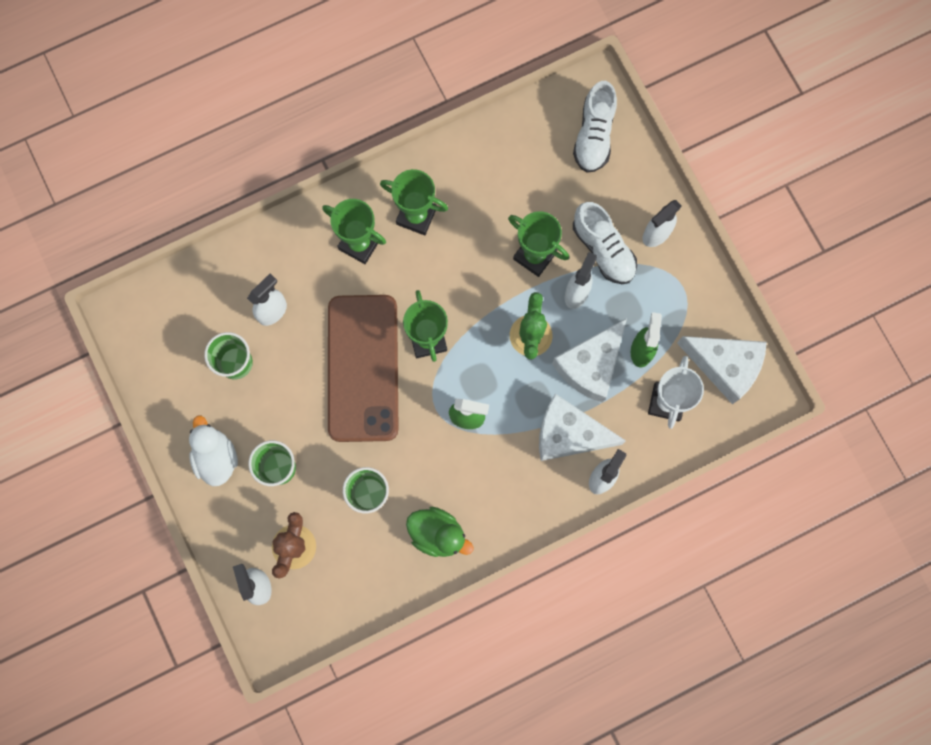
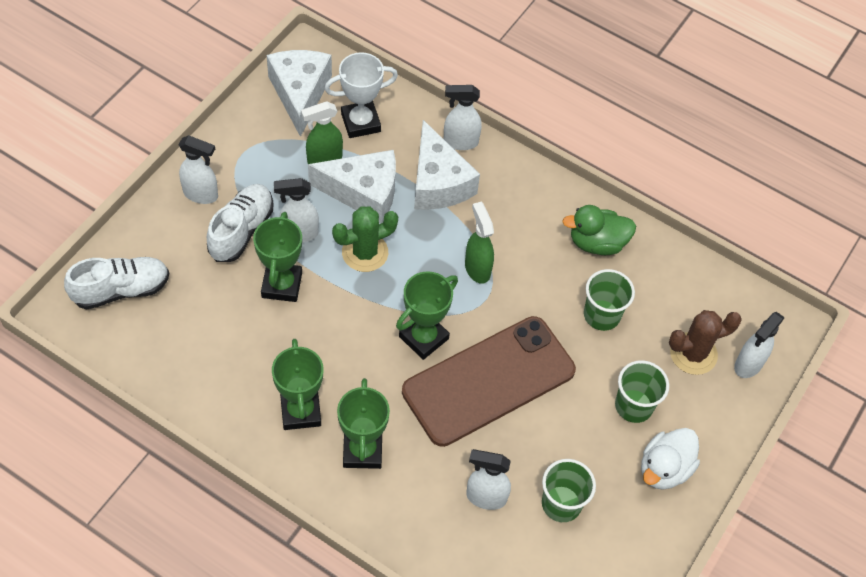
camera: 125 degrees left, 20 degrees down
green duck [406,507,474,557] -> green duck turned 90 degrees counterclockwise [562,205,636,255]

